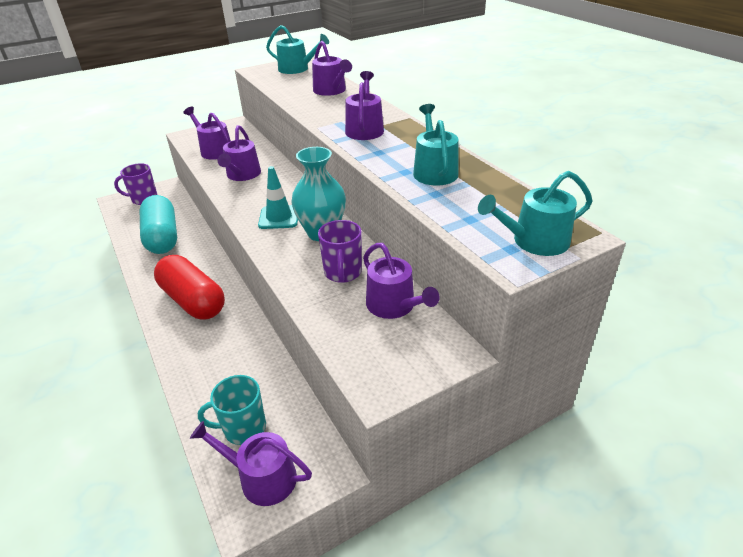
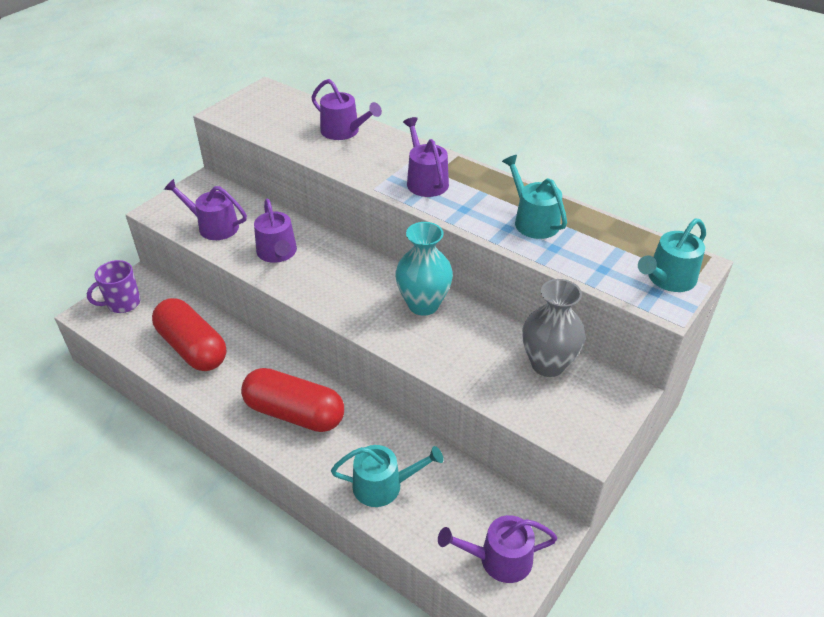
camera: 25 degrees left, 5 degrees up
turquoise capsule [140,195,177,254] -> red capsule [152,298,226,371]
turquoise mug [198,375,266,445] -> none
turquoise traffic cone [258,166,298,229] -> none
turquoise watering can [266,25,329,74] -> turquoise watering can moved to [331,445,443,507]
purple mug [318,220,362,283] -> none
purple watering can [363,243,440,319] -> grey vase [522,279,585,377]

